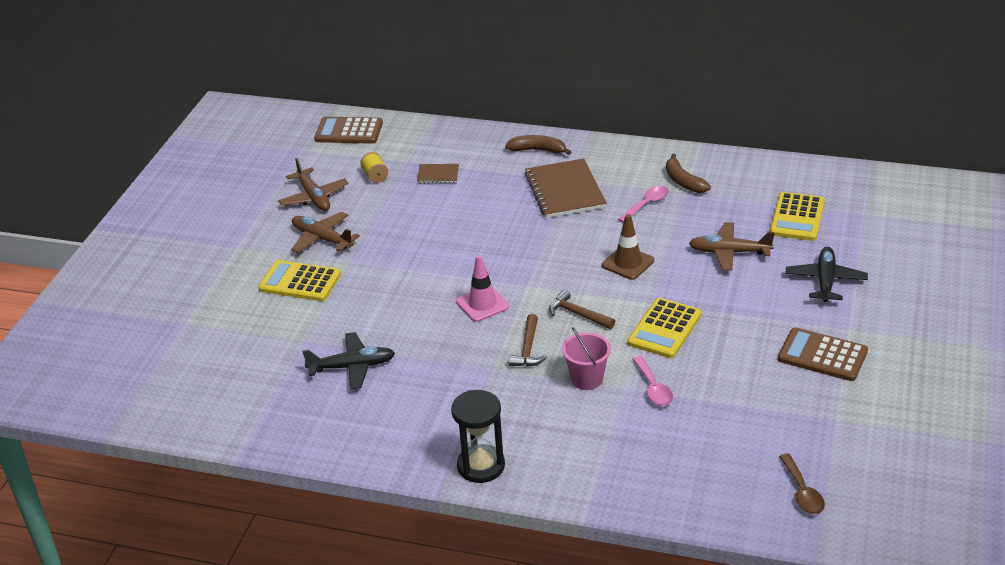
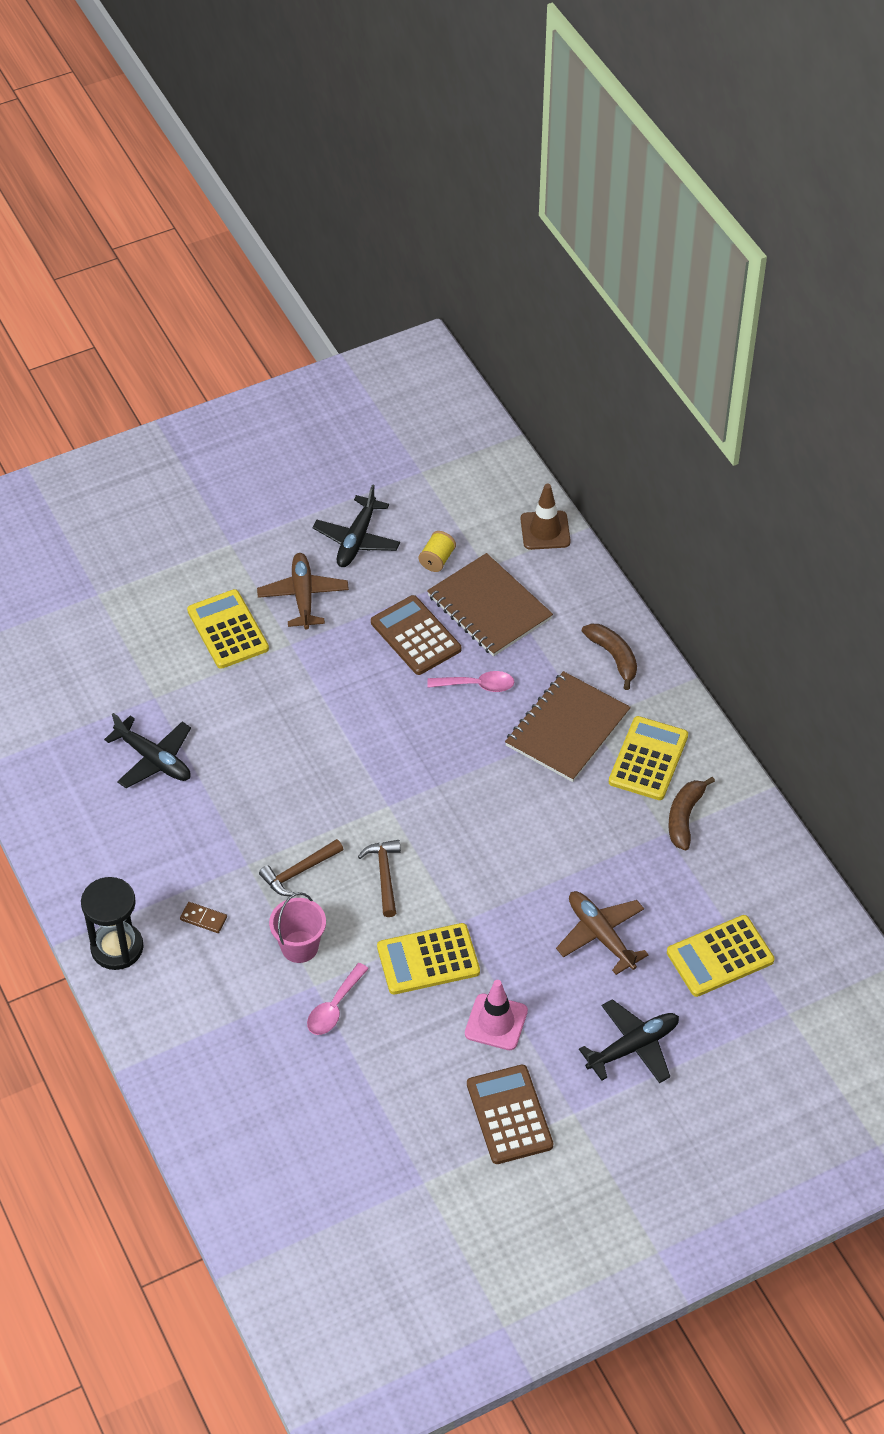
camera: 45 degrees right, 15 degrees up
brown plane [278,158,349,211] -> black plane [313,484,400,567]
brown calculator [314,117,383,144] -> brown calculator moved to [371,595,461,675]
brown notebook [417,164,459,183] -> brown notebook [427,553,553,657], size x2.03
pink traffic cone [456,255,509,322] -> pink traffic cone moved to [465,980,528,1050]
brown traffic cone [602,214,654,280] -> brown traffic cone moved to [521,484,571,550]
pink spoon [618,186,669,223] -> pink spoon moved to [428,671,514,692]
brown spoon [779,454,825,514] -> none
none -> brown domino [180,902,227,933]
none -> yellow calculator [609,716,688,800]

